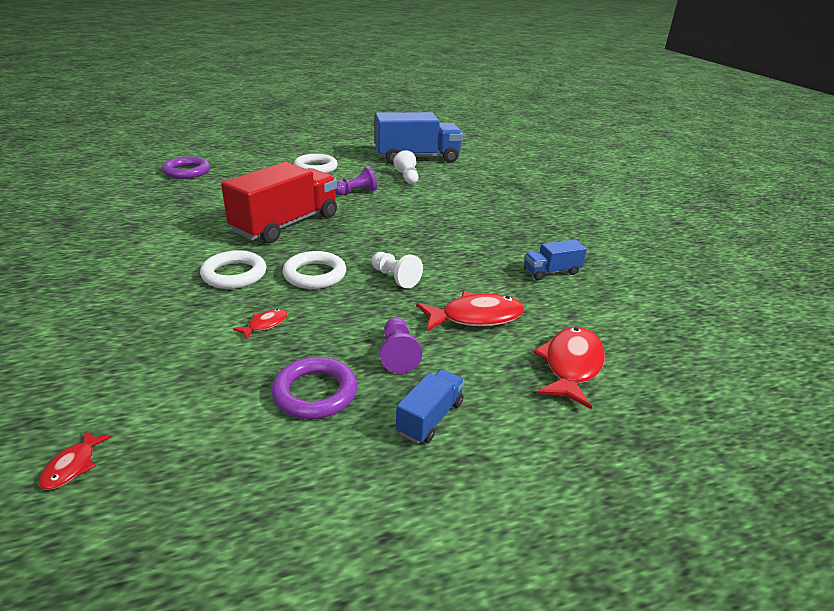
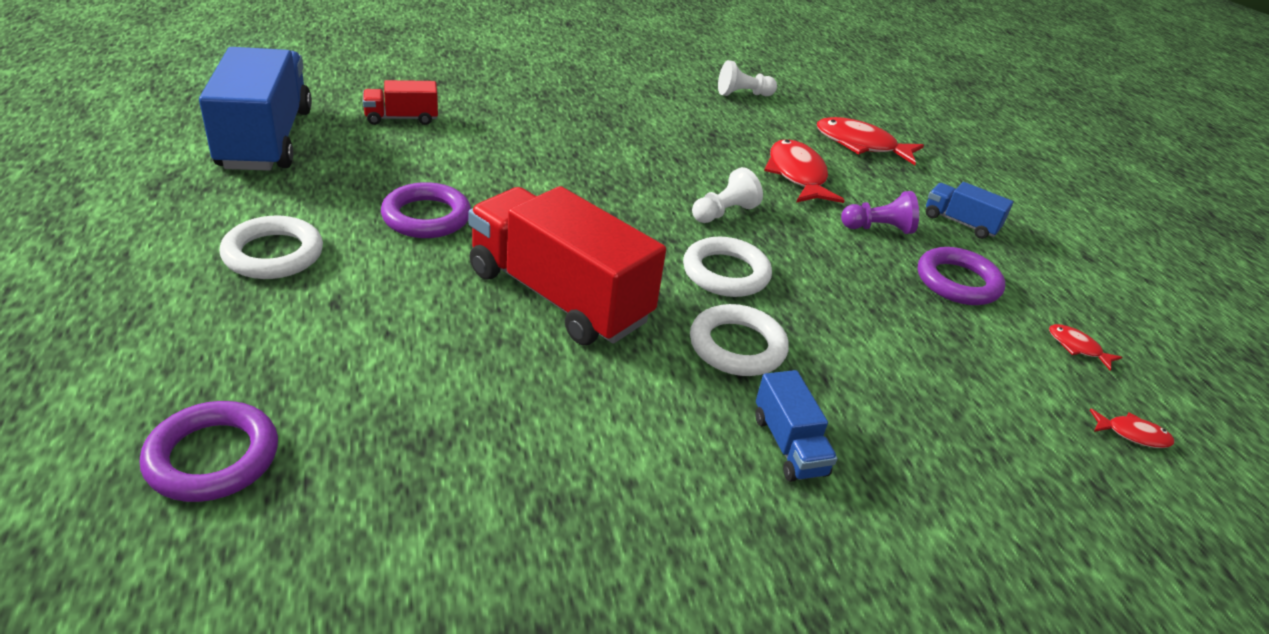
camera: 90 degrees left, 5 degrees up
red fish [233,309,287,340] -> red fish moved to [1049,324,1122,371]
purple pawn [335,166,377,196] -> purple ring [381,182,471,238]
white pawn [393,150,419,184] -> white pawn moved to [718,60,777,96]
blue truck [524,240,587,280] -> blue truck moved to [755,370,838,482]
none -> red truck [363,80,438,125]

